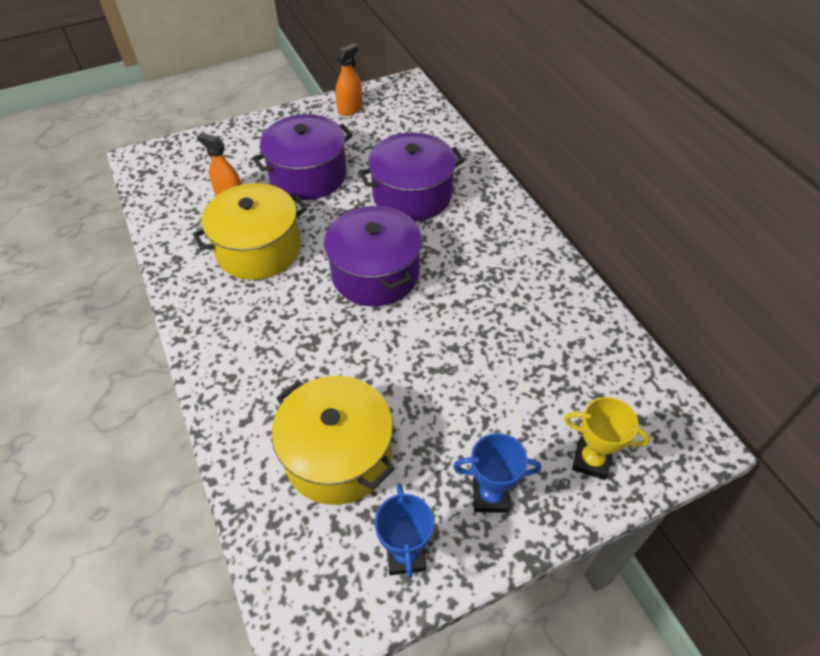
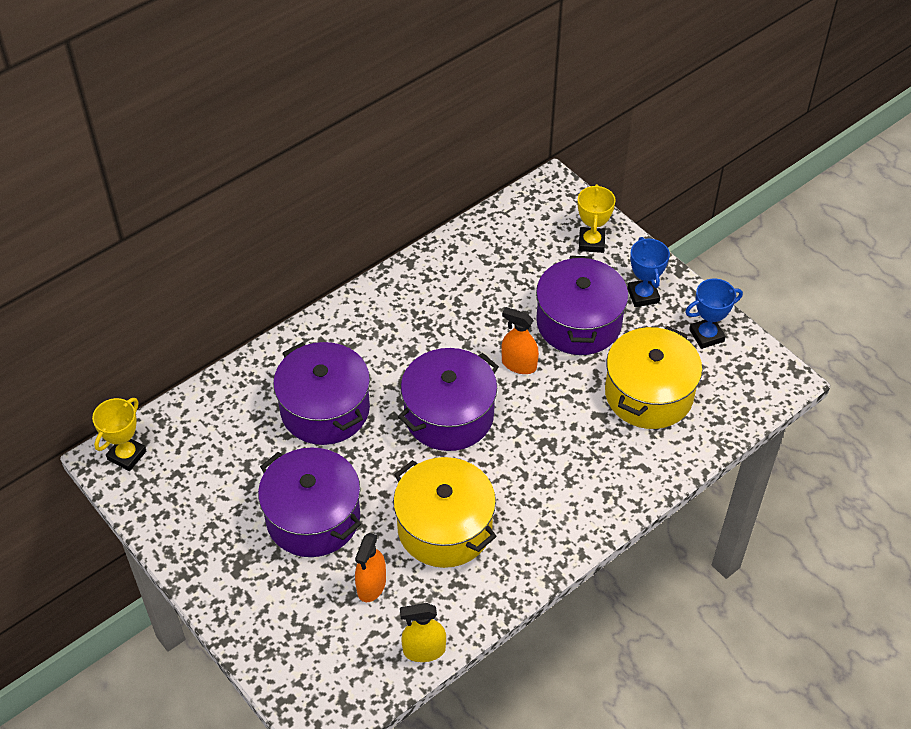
camera: 105 degrees left, 0 degrees up
orange spray bottle [335,43,363,116] -> orange spray bottle moved to [501,307,539,374]
none -> yellow trophy [92,398,146,471]
none -> yellow spray bottle [400,603,446,662]
none -> purple pot [536,256,628,355]

